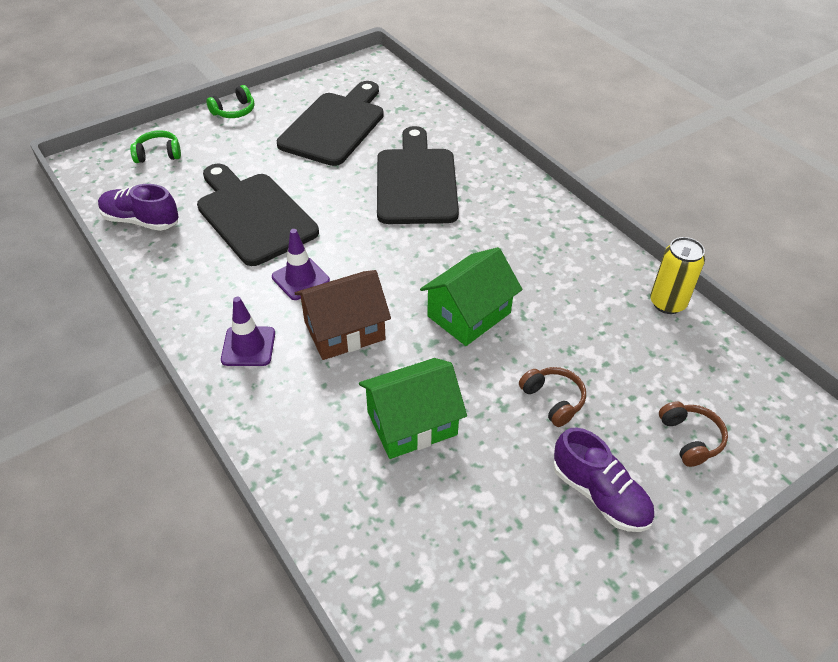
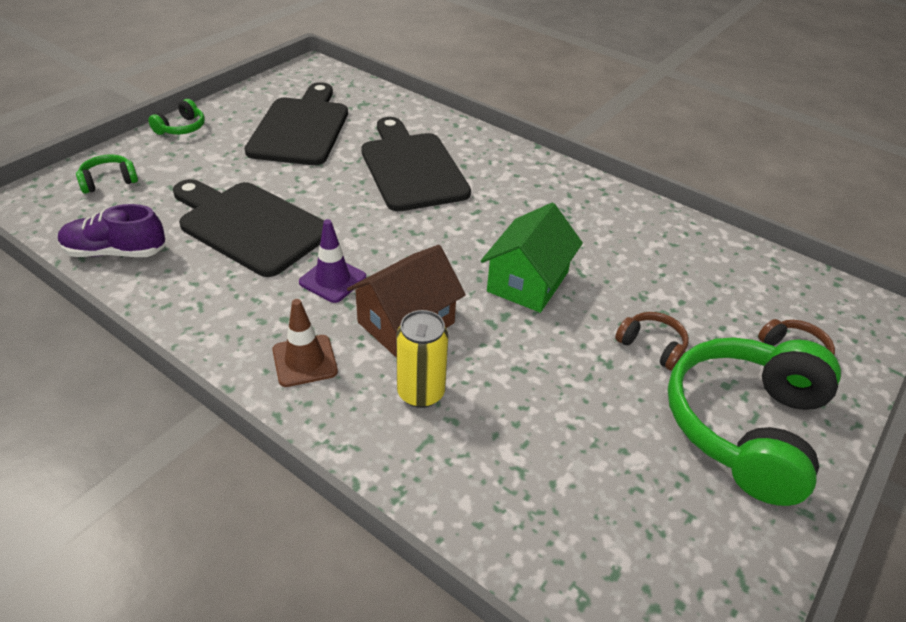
camera: 20 degrees left, 5 degrees down
purple traffic cone [221,297,275,366] -> brown traffic cone [272,299,338,387]
green house [359,358,467,459] -> none
purple shoe [553,427,654,532] -> green headphones [668,337,841,506]
yellow can [650,237,705,314] -> yellow can moved to [396,310,448,408]

